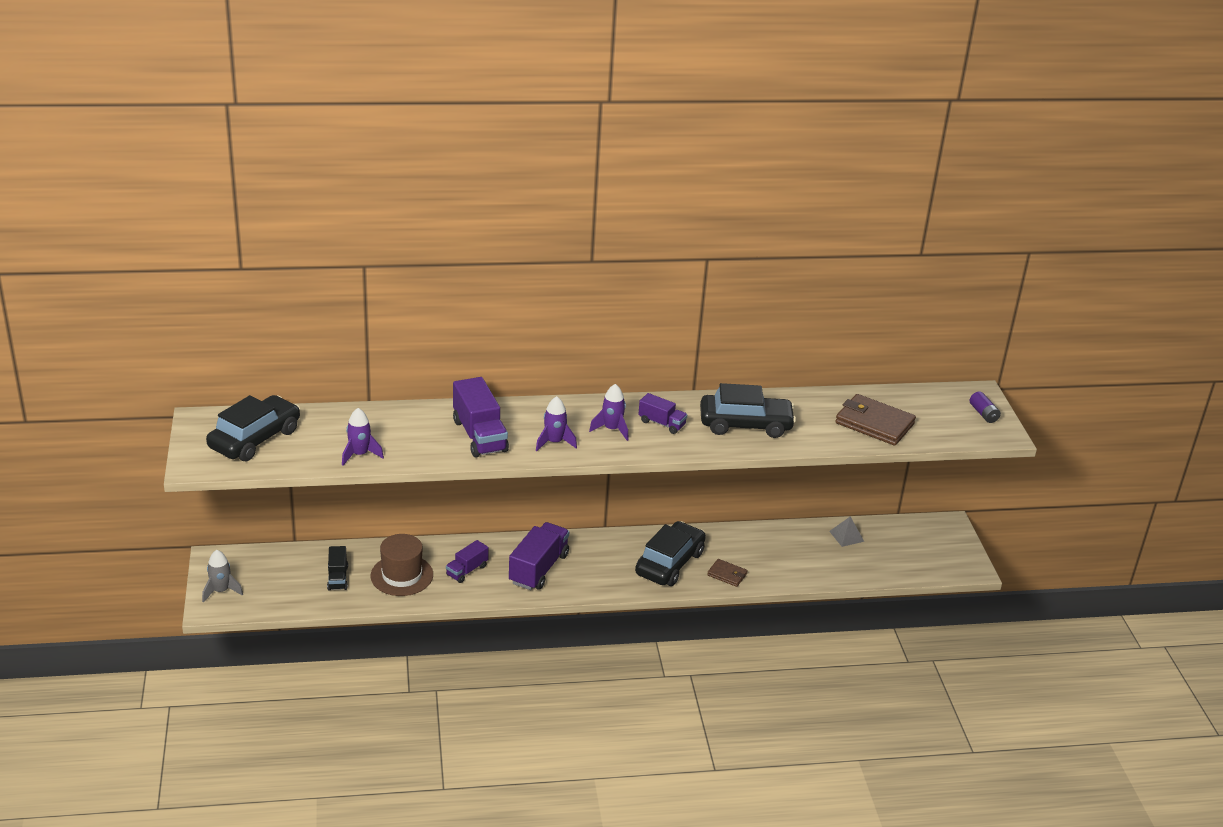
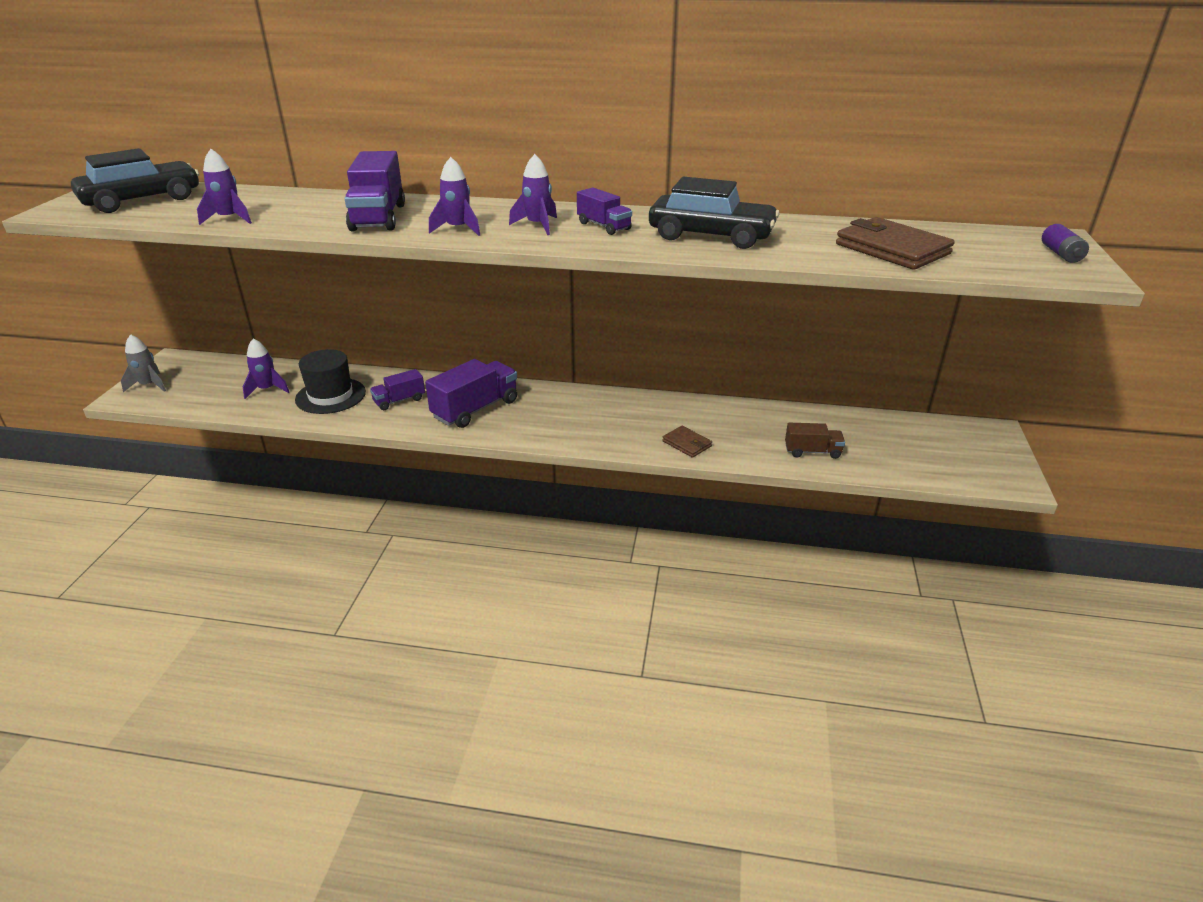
camera: 20 degrees right, 0 degrees up
black truck [327,546,348,590] -> purple rocket [243,338,289,399]
brown hat [371,534,433,596] -> black hat [295,349,366,414]
black car [635,521,706,586] -> none
grey pyramid [829,516,864,547] -> none
none -> brown truck [785,423,845,459]

